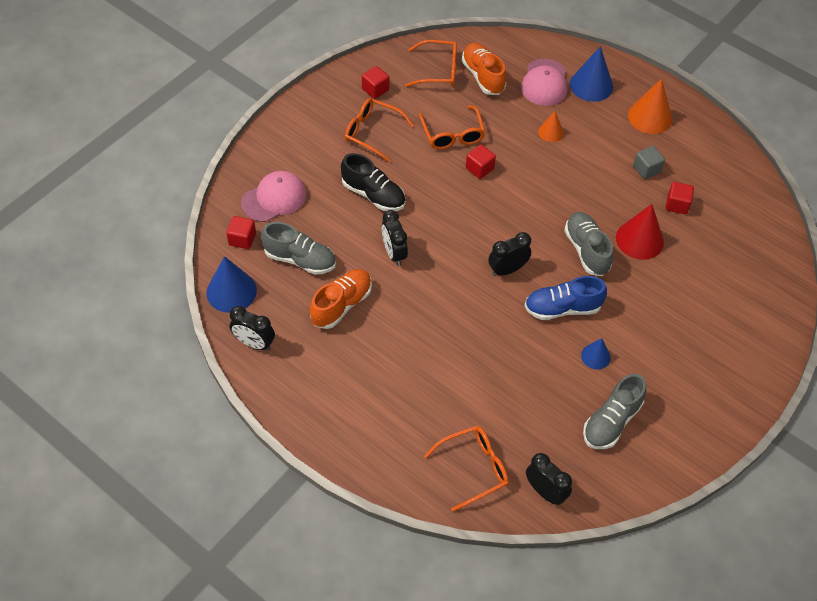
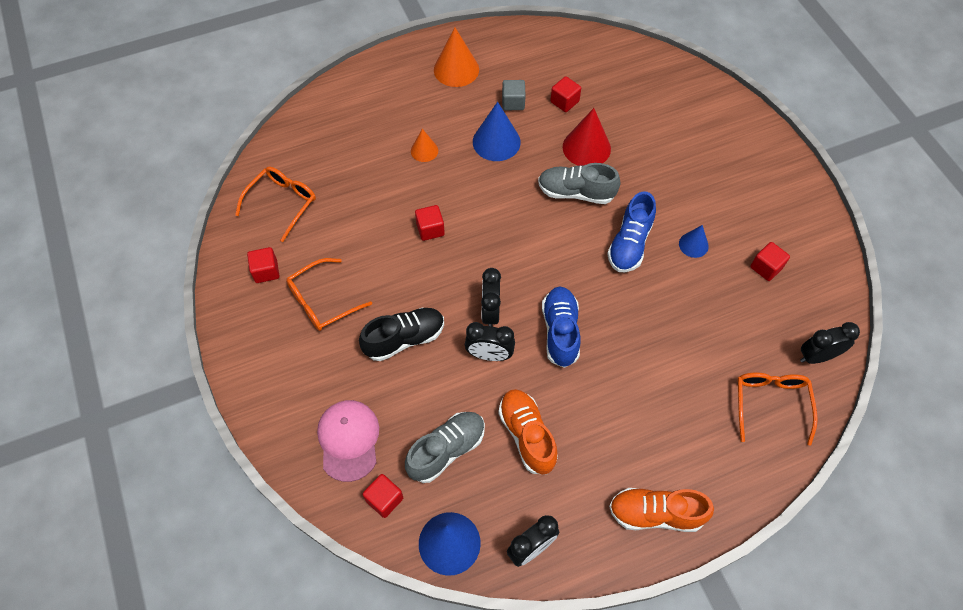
camera: 60 degrees left, 5 degrees up
orange glasses [419,105,485,150] -> none
orange shoe [461,43,506,95] -> orange shoe moved to [609,488,714,532]
black clock [488,232,531,276] -> black clock moved to [481,268,501,326]
pink cap [521,59,567,106] -> none
blue cone [570,46,613,102] -> blue cone moved to [473,102,521,161]
grey shoe [583,374,646,449] -> red cube [750,242,790,281]
none -> blue shoe [542,287,580,368]

